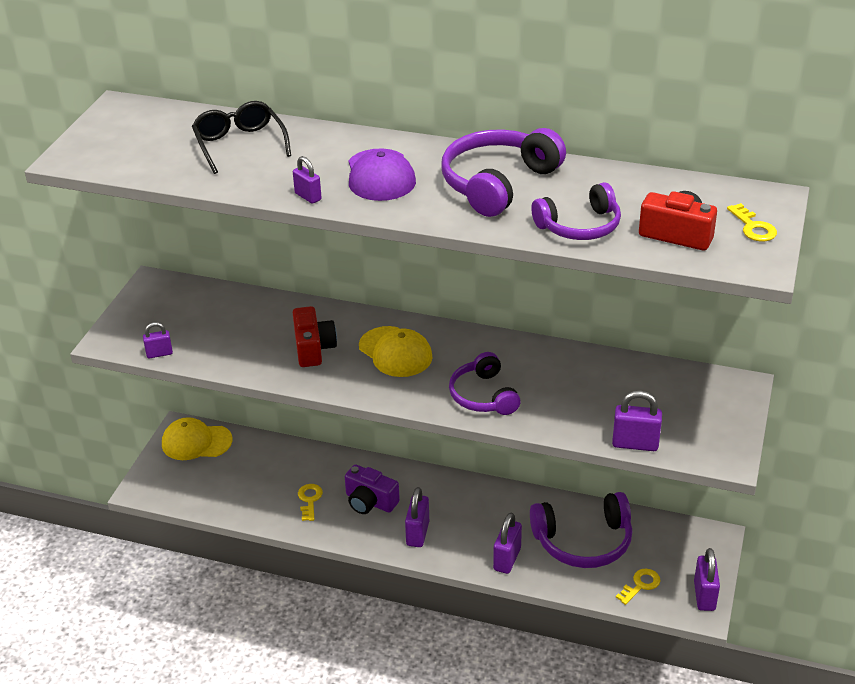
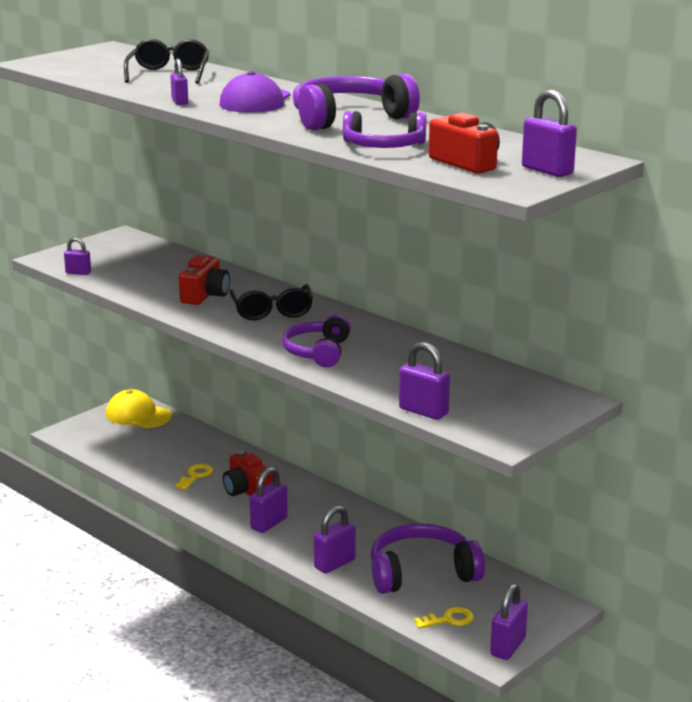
camera: 25 degrees right, 15 degrees down
purple camera [345,464,400,514] -> red camera [223,450,273,496]
yellow cap [359,326,432,377] -> black glasses [229,284,313,320]
purple headphones [530,492,632,568] -> purple headphones turned 150 degrees clockwise [371,523,485,594]
yellow key [727,203,777,241] -> purple padlock [522,90,577,177]

